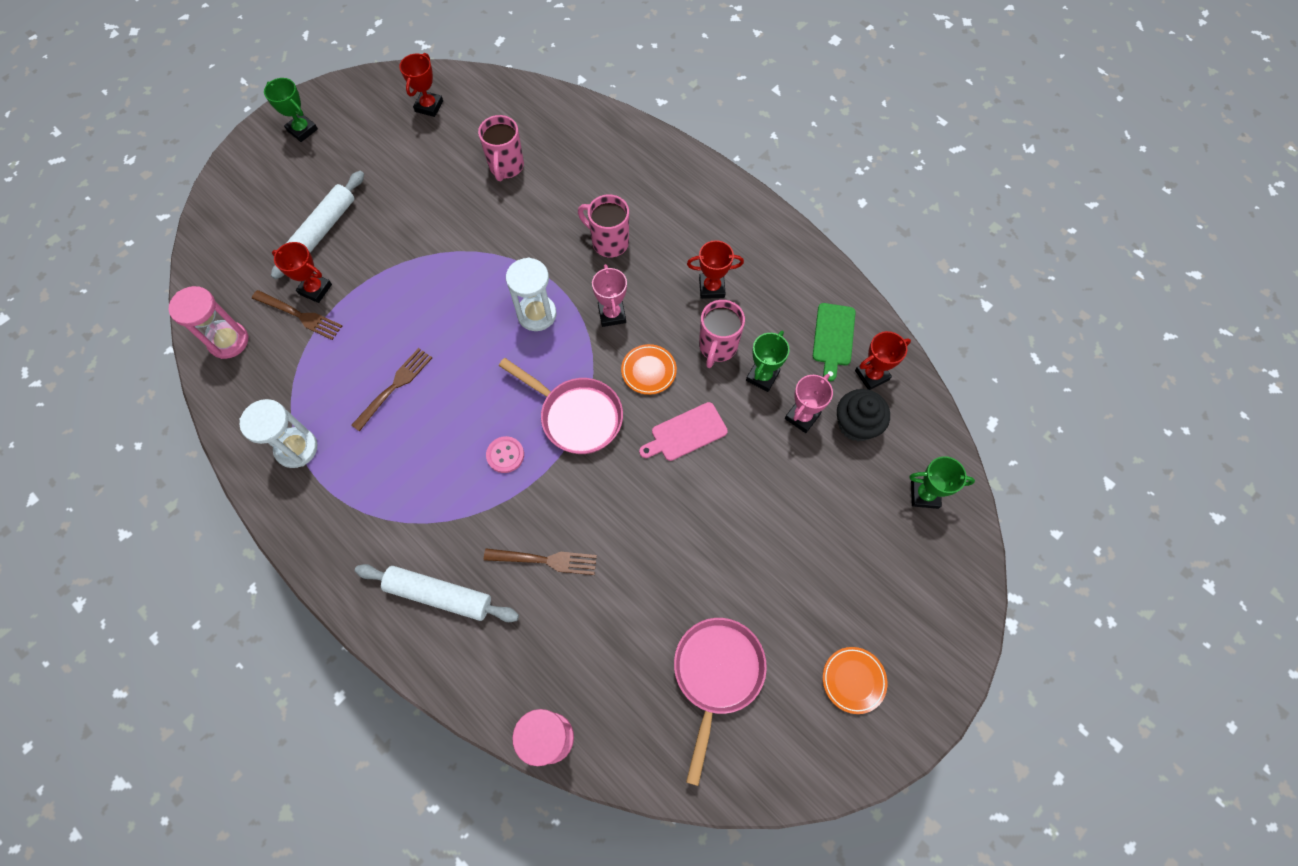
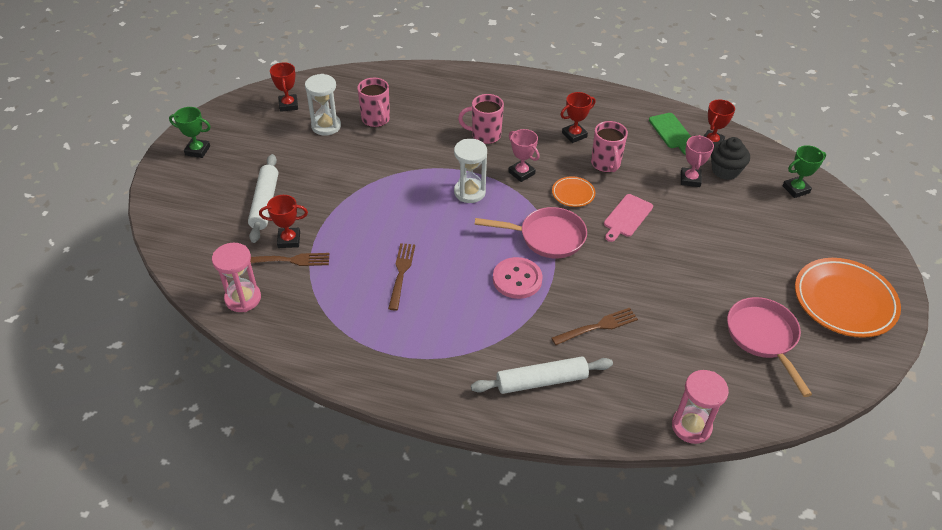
camera: 30 degrees left, 20 degrees down
white hourglass [239,399,317,468] -> white hourglass moved to [305,74,341,136]
pink button [486,436,524,473] -> pink button [493,257,543,299], size x1.61
green trophy [746,331,790,392] -> none
orange plate [823,647,887,714] -> orange plate [795,258,901,338], size x2.10

